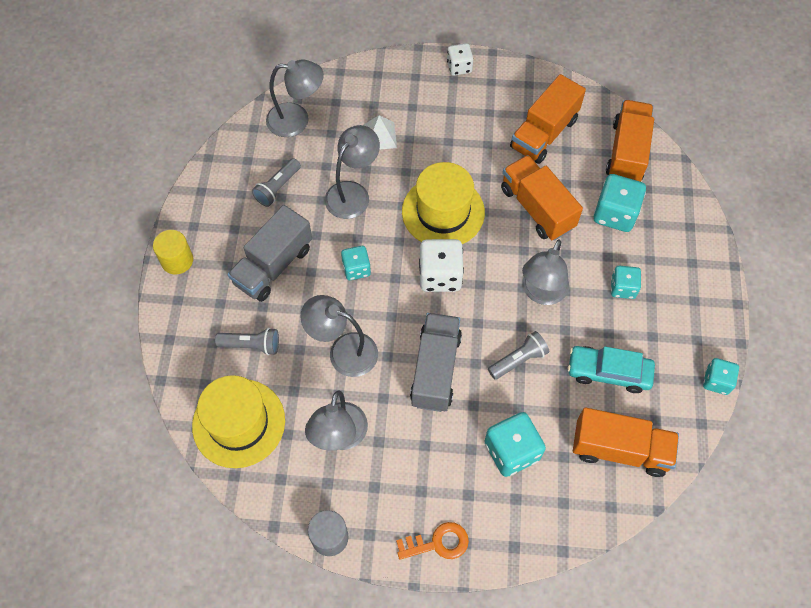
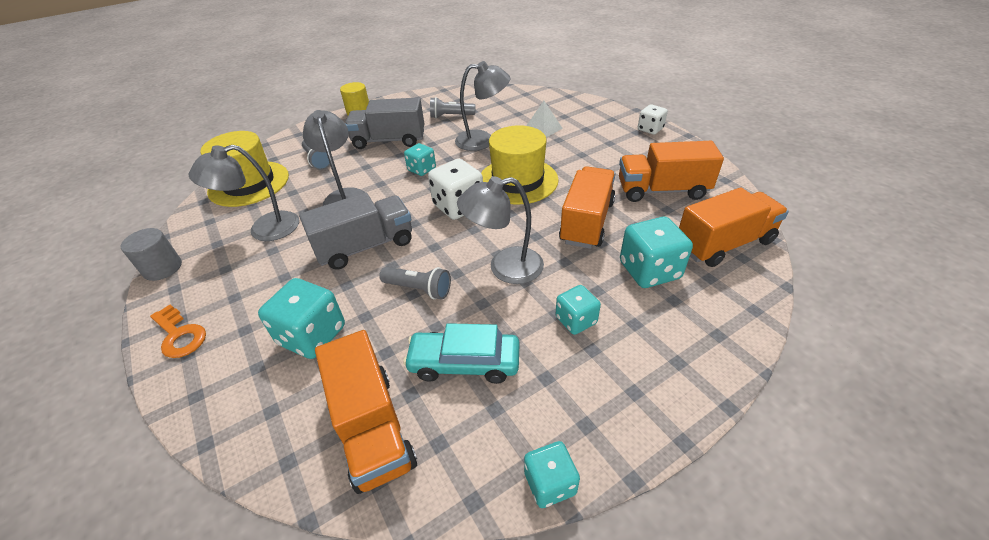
camera: 55 degrees right, 20 degrees down
grey lamp [266,60,324,137] -> none
turquoise car [568,346,655,393] -> turquoise car turned 60 degrees counterclockwise [403,323,519,384]

